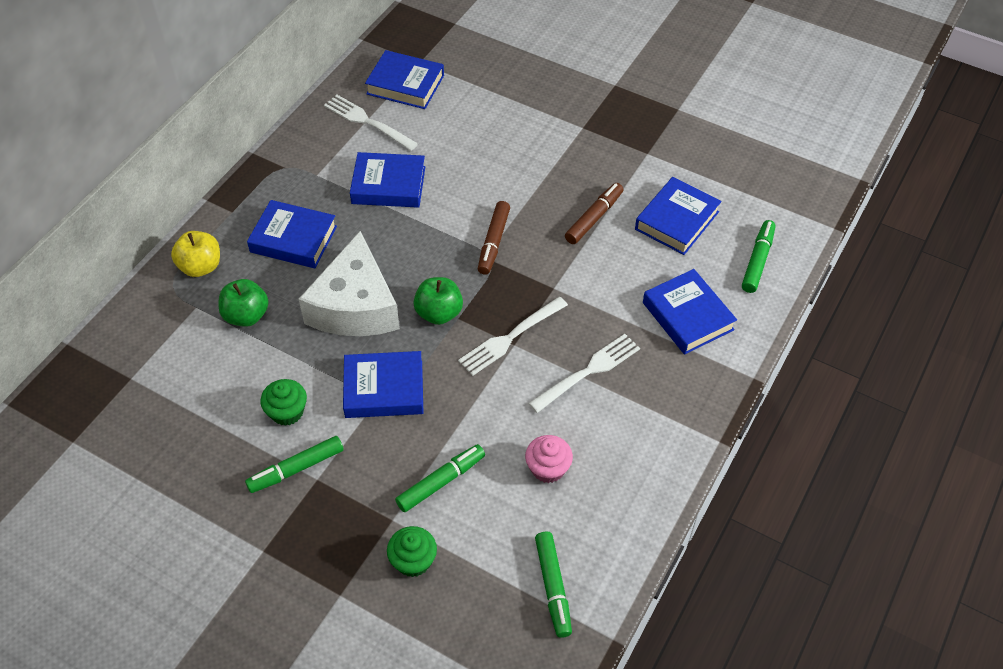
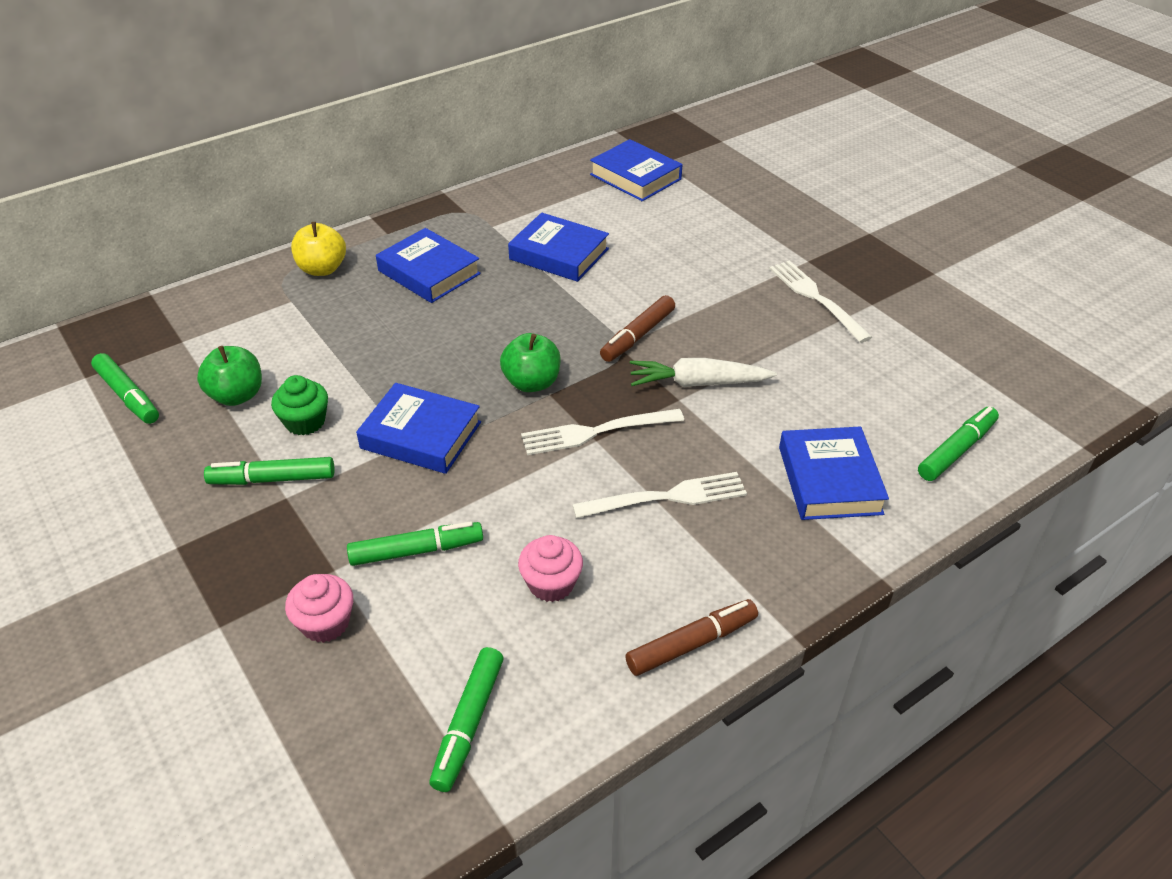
camera: 25 degrees right, 10 degrees down
green apple [219,279,269,327] -> green apple moved to [197,346,262,406]
white cheese [299,231,400,336] -> none
white fork [324,95,418,151] -> white fork moved to [769,260,872,343]
green cupcake [387,526,437,577] -> pink cupcake [285,574,353,643]
brown marker [565,183,623,244] -> brown marker moved to [625,599,758,676]
blue book [635,177,722,255] -> none
none -> green marker [91,353,159,424]
none -> white carrot [630,358,777,387]

